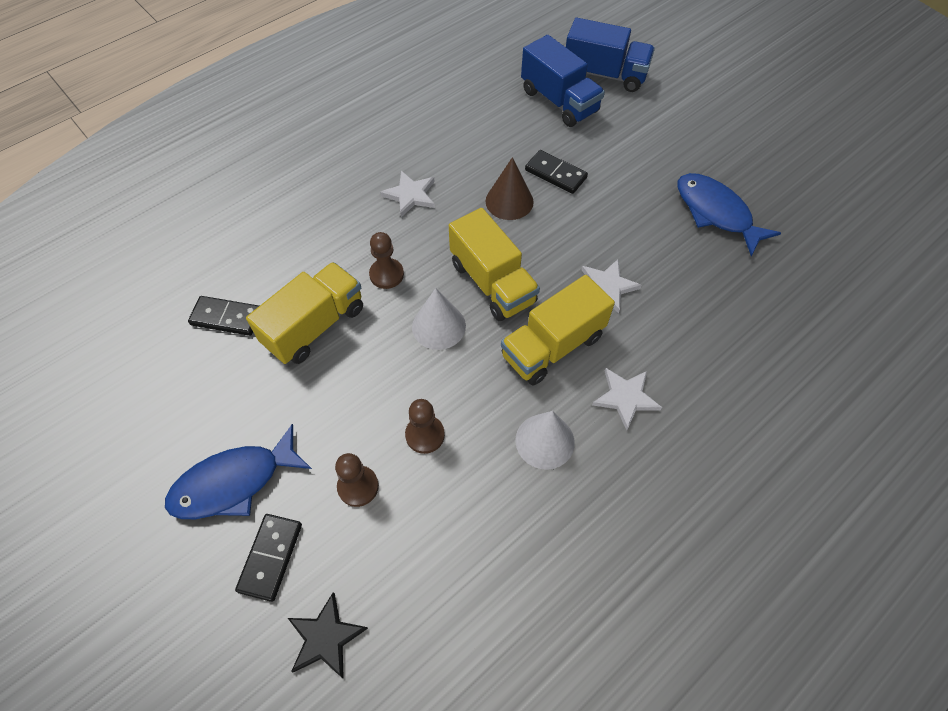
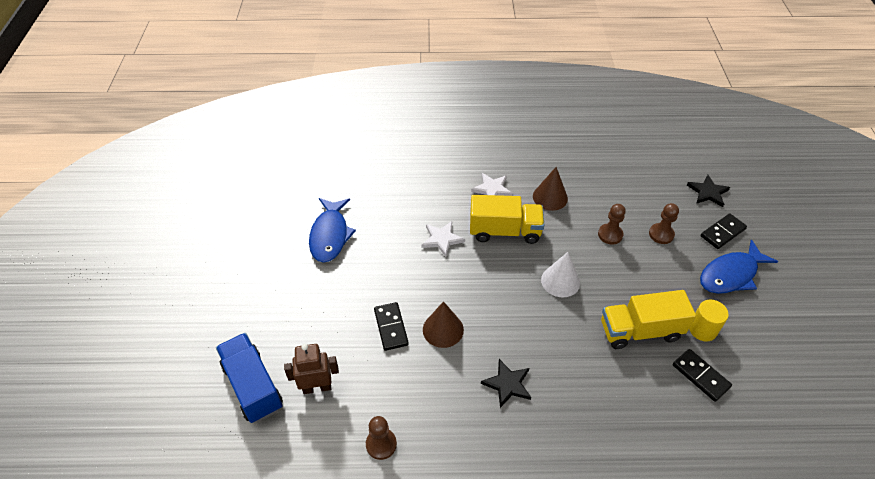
camera: 140 degrees left, 10 degrees down
blue fish [165,424,312,519] -> blue fish turned 135 degrees clockwise [700,239,778,294]
brown pawn [369,232,404,289] -> brown pawn moved to [366,416,397,460]
white star [380,171,435,217] -> black star [481,359,531,408]
yellow truck [449,208,540,321] -> none
white cone [515,411,575,470] -> brown cone [533,167,568,211]
blue truck [521,35,605,127] -> brown robot [284,344,339,394]
none -> yellow cylinder [689,300,729,342]

